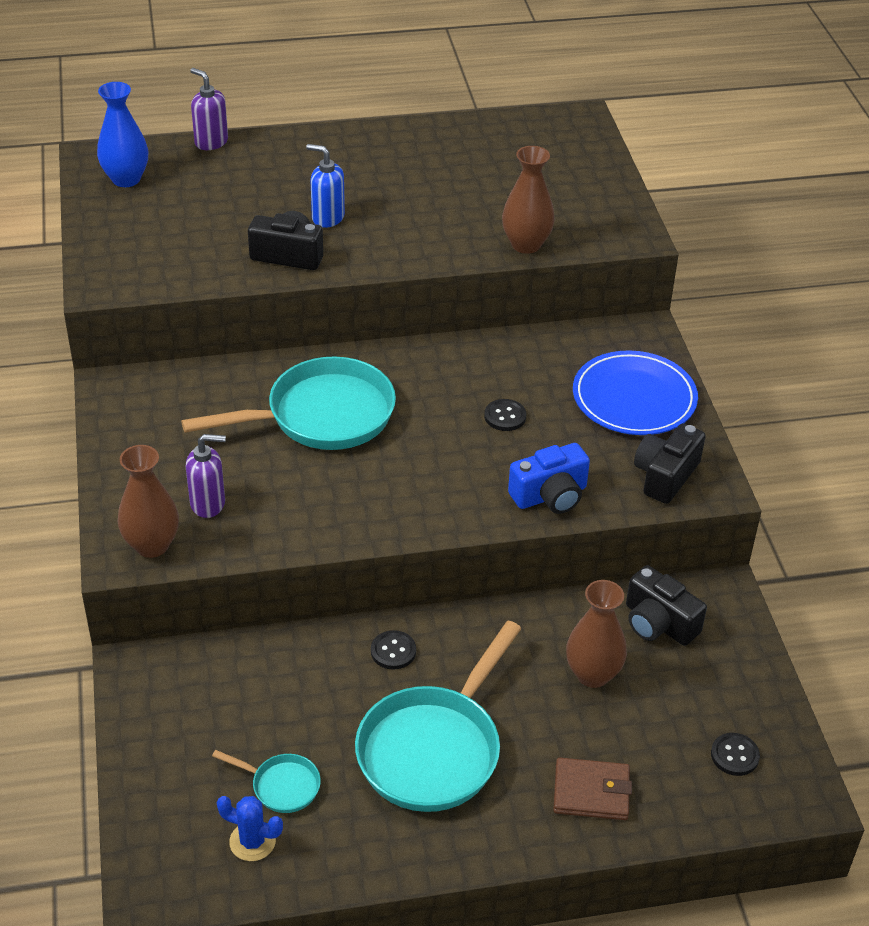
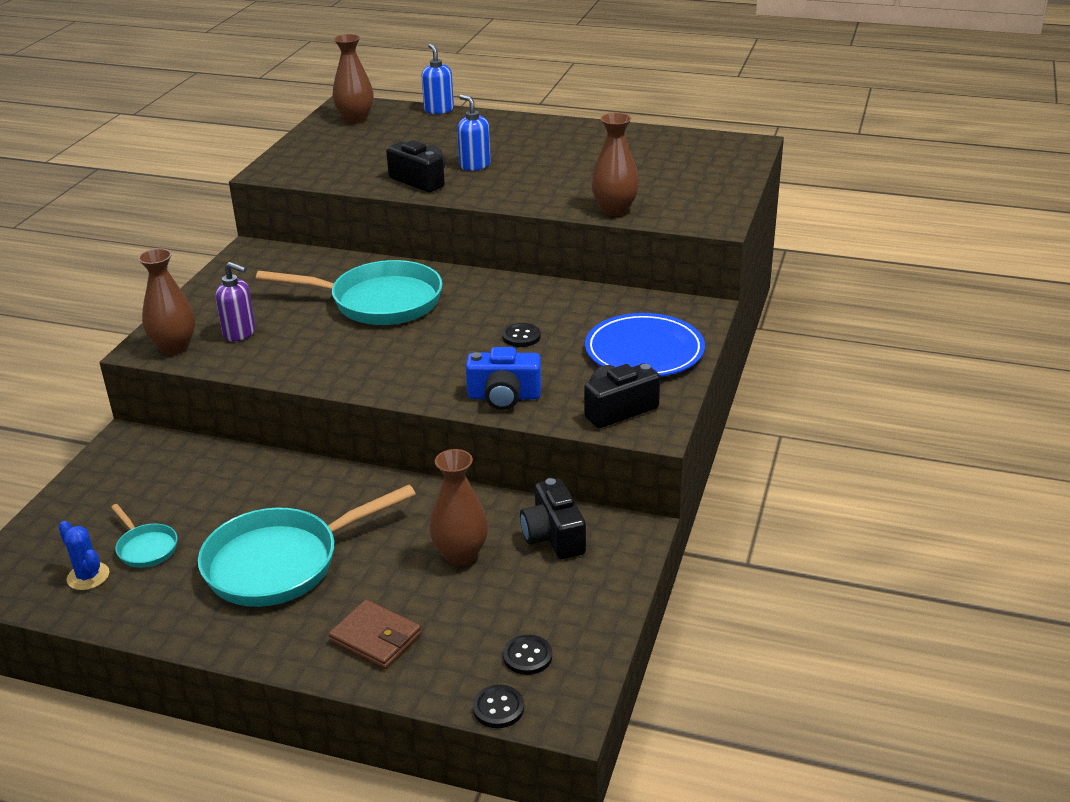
camera: 30 degrees right, 10 degrees down
blue vase [97,82,148,187] -> brown vase [333,34,374,124]
purple soap dispenser [190,68,228,150] -> blue soap dispenser [422,44,454,114]
black button [371,630,416,670] -> black button moved to [473,685,524,728]

